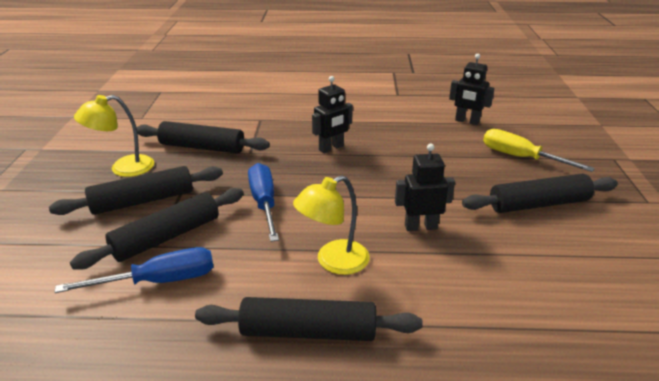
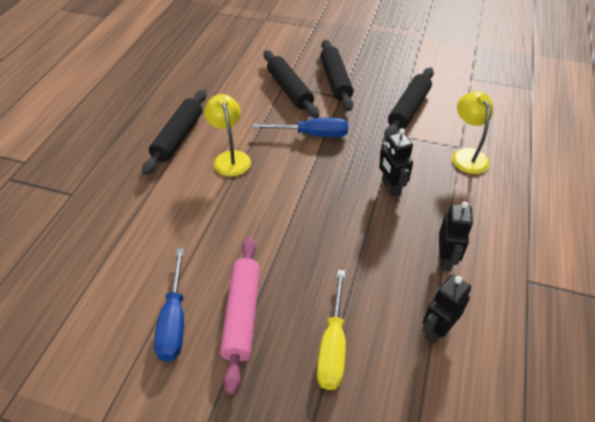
camera: 105 degrees right, 15 degrees up
blue screwdriver [55,247,213,293] -> blue screwdriver moved to [154,248,184,362]
yellow lamp [74,95,154,177] -> yellow lamp moved to [452,91,493,174]
black robot [395,144,455,231] -> black robot moved to [439,201,473,271]
black rolling pin [462,173,618,213] -> pink rolling pin [220,237,260,395]
yellow screwdriver [483,129,595,172] -> yellow screwdriver turned 135 degrees clockwise [317,270,346,390]

